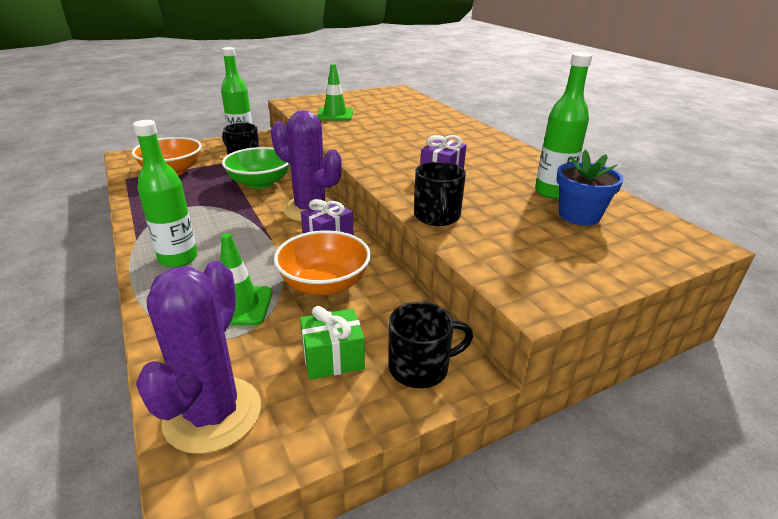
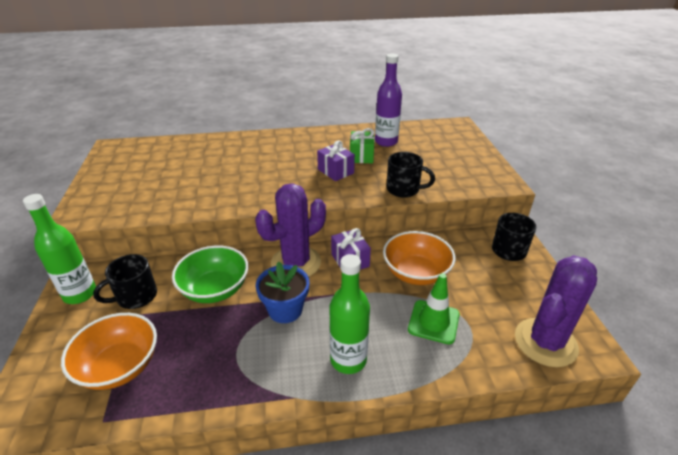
camera: 70 degrees left, 5 degrees up
purple cactus [136,261,261,454] -> purple cactus turned 75 degrees counterclockwise [515,255,597,367]
green gift [300,306,365,380] -> green gift moved to [350,128,375,163]
green traffic cone [317,64,353,121] -> none
green bottle [535,52,592,199] -> purple bottle [375,54,402,147]
blue flower pot [556,150,624,225] -> blue flower pot moved to [256,261,309,323]

